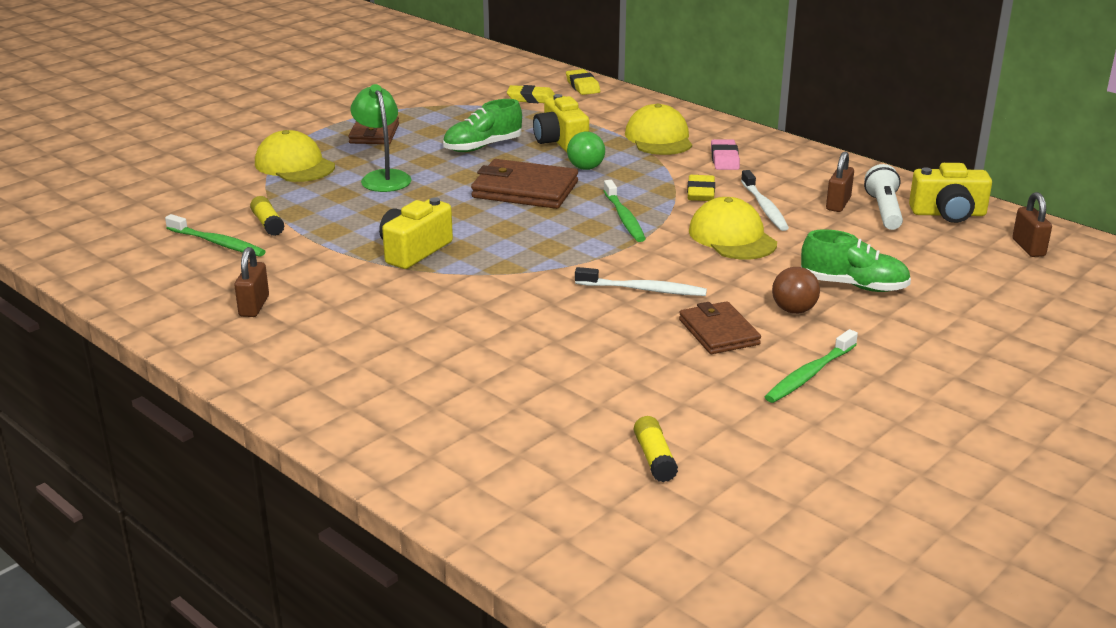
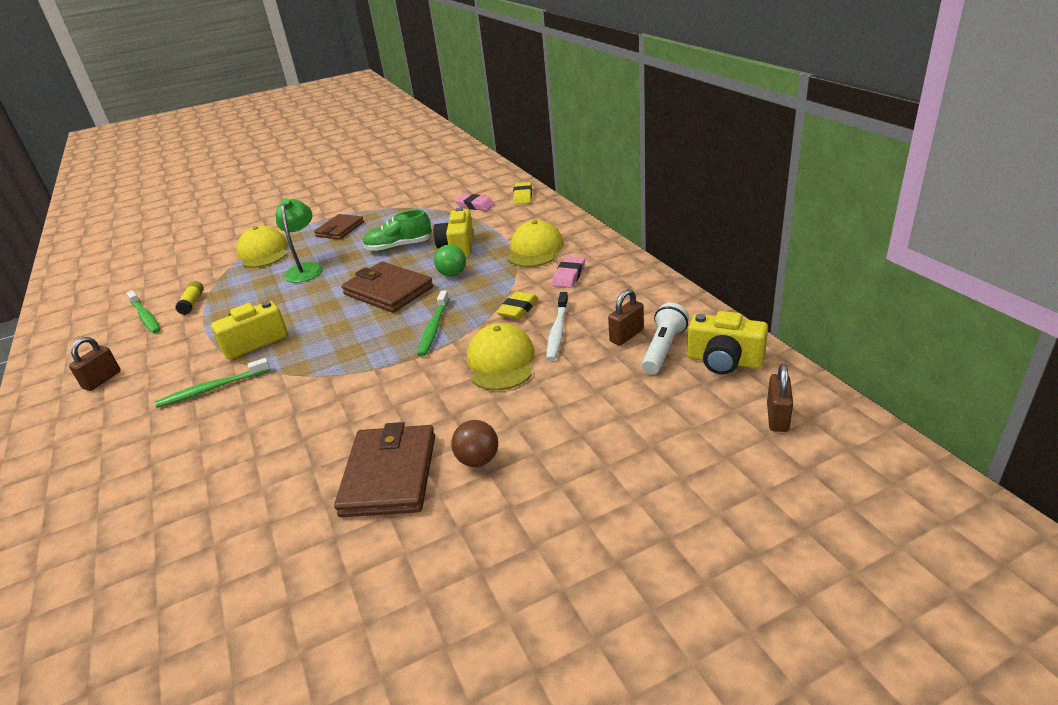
camera: 25 degrees right, 5 degrees up
yellow eraser [507,85,555,103] -> pink eraser [455,194,495,211]
white toothbrush [575,267,707,296] -> none
yellow glue stick [634,416,678,482] -> none
brown wallet [679,301,761,354] -> brown wallet [334,422,435,517], size x1.52
green toothbrush [765,329,858,403] -> green toothbrush moved to [155,358,270,408]
green shoe [801,229,911,292] -> none

